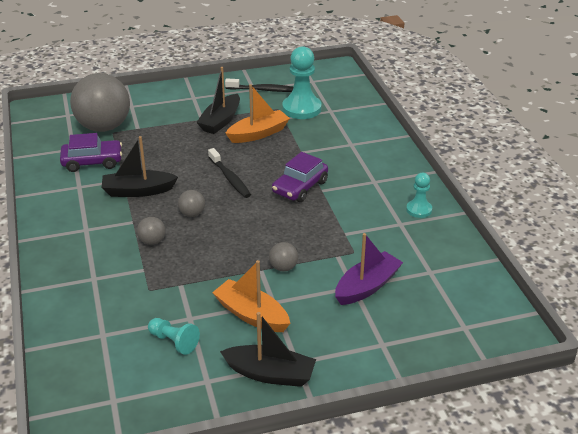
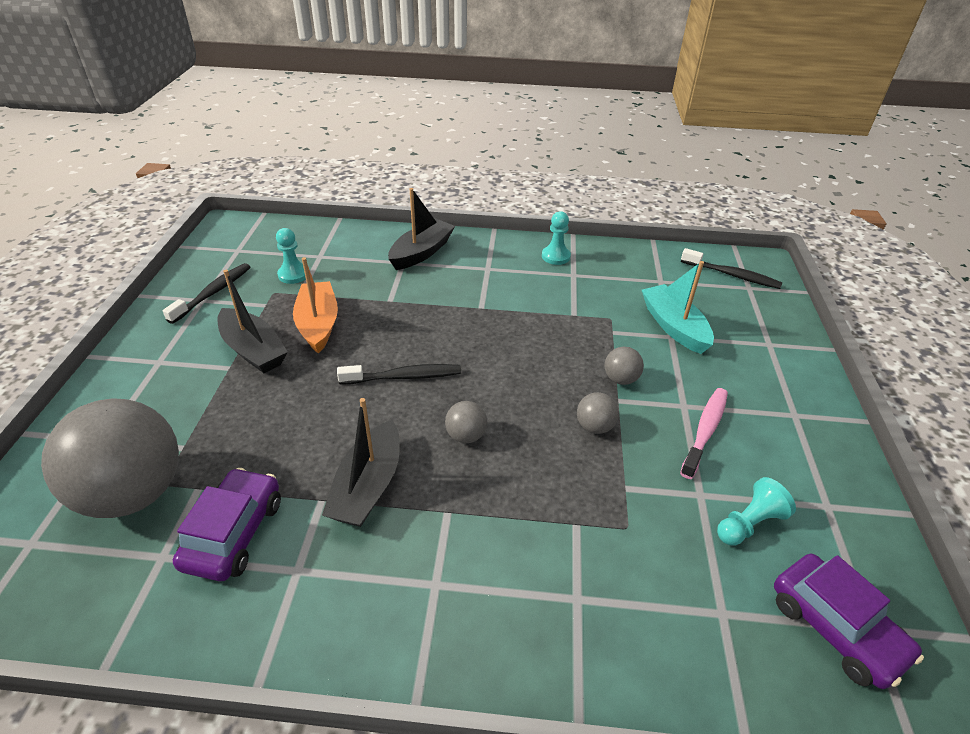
camera: 70 degrees left, 5 degrees up
grey ball [137,217,166,245] -> grey ball moved to [577,392,619,434]
orange boat [212,260,290,332] -> pink toothbrush [680,388,728,479]
black boat [220,312,316,387] -> black boat moved to [388,188,455,270]
purple car [272,152,328,202] -> purple car moved to [774,554,924,689]
turquoise pawn [282,46,322,119] -> turquoise pawn [276,228,306,284], size x0.55
purple boat [335,233,403,305] -> turquoise boat [642,261,714,354]
none -> black toothbrush [681,248,782,289]

